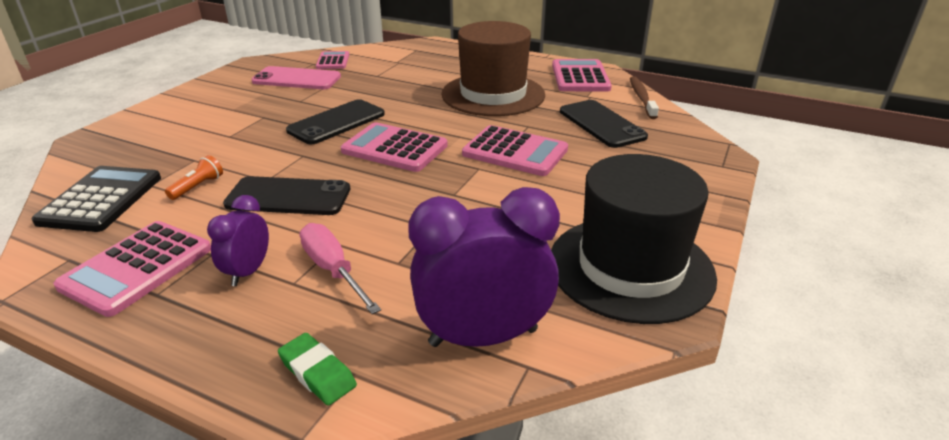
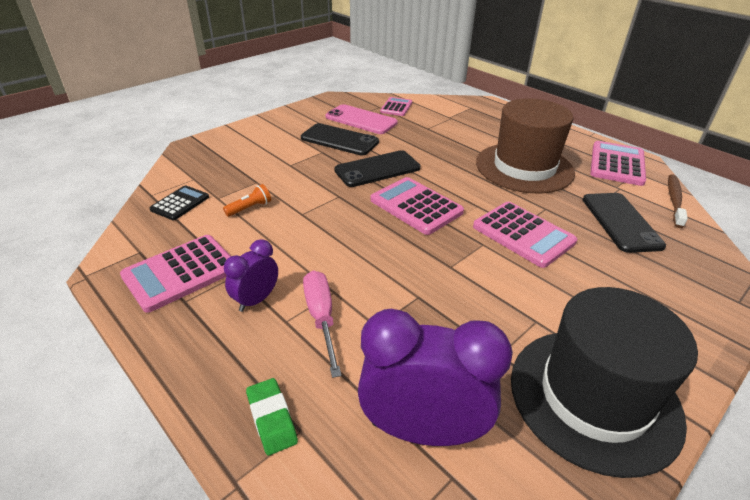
camera: 20 degrees right, 5 degrees up
black calculator [32,166,161,232] -> black calculator [149,185,209,220], size x0.60
black phone [223,176,350,215] -> black phone moved to [301,123,379,155]

